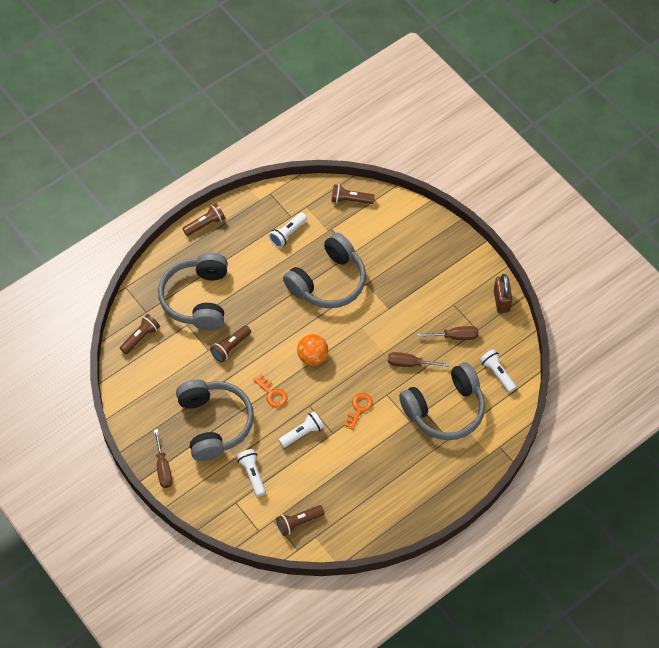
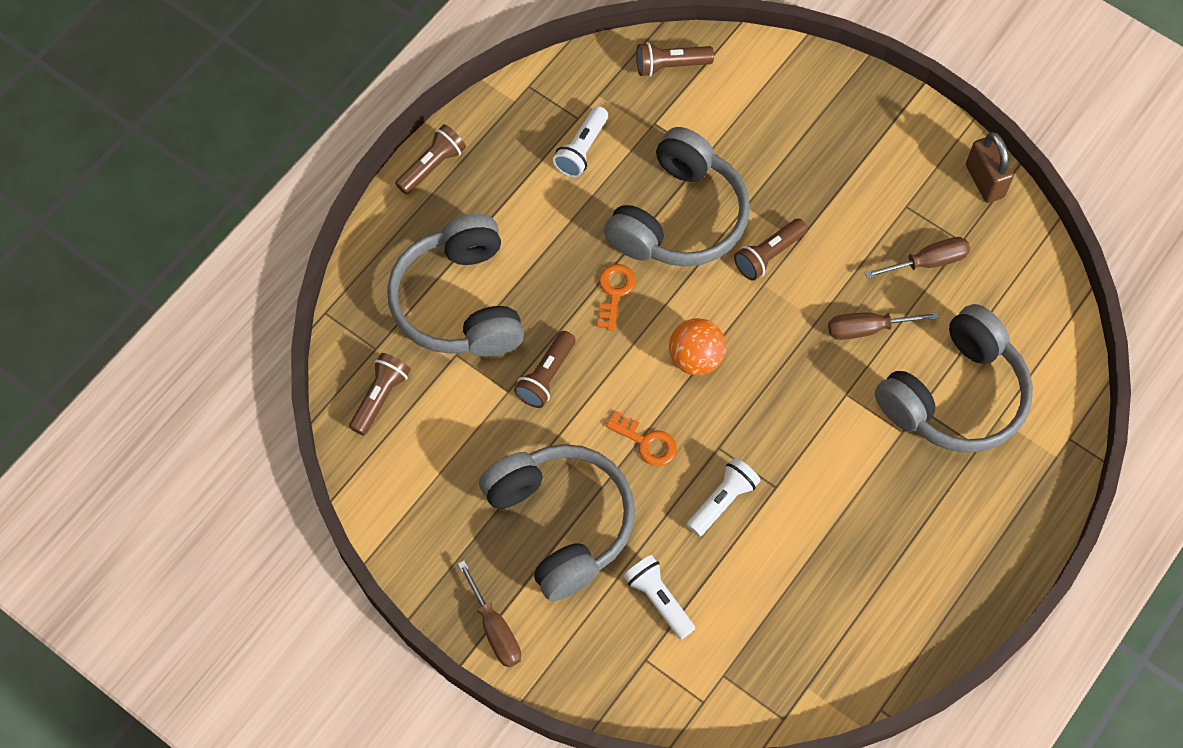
camera: 15 degrees left, 5 degrees up
brown flashlight [276,505,325,536] -> brown flashlight moved to [734,219,807,281]
orange key [344,393,373,430] -> orange key moved to [597,264,636,331]
white flashlight [480,349,517,393] -> none

